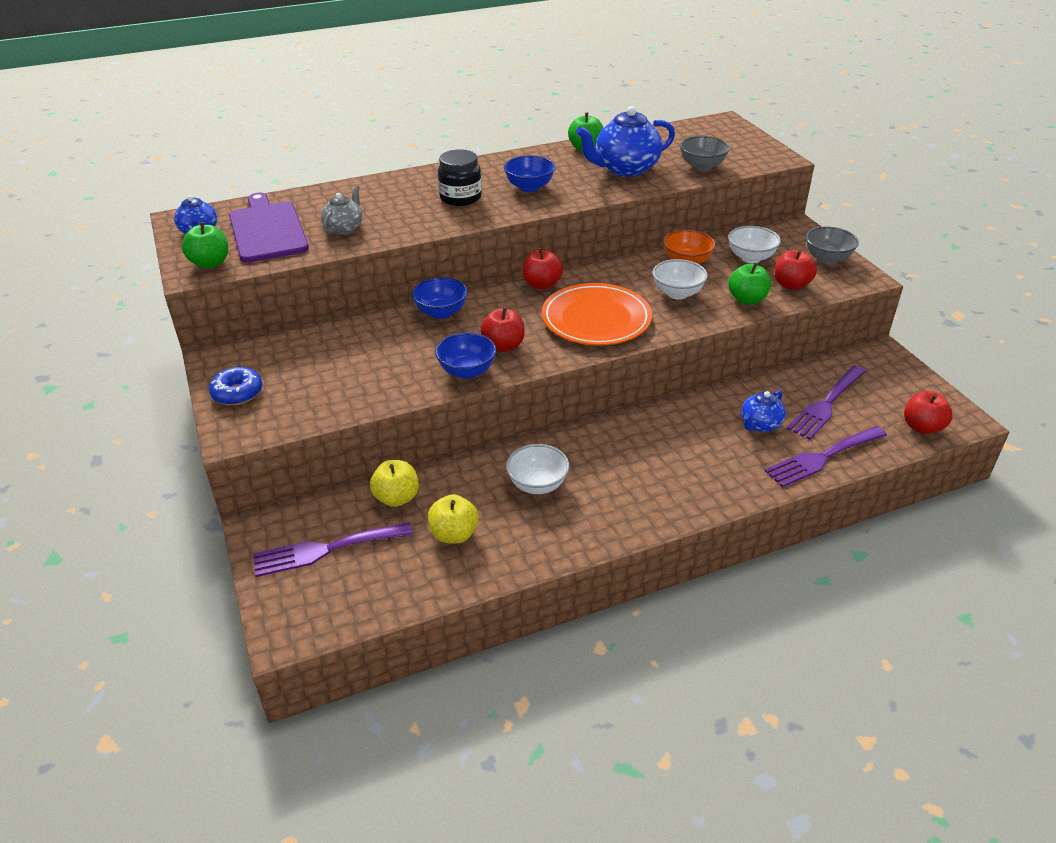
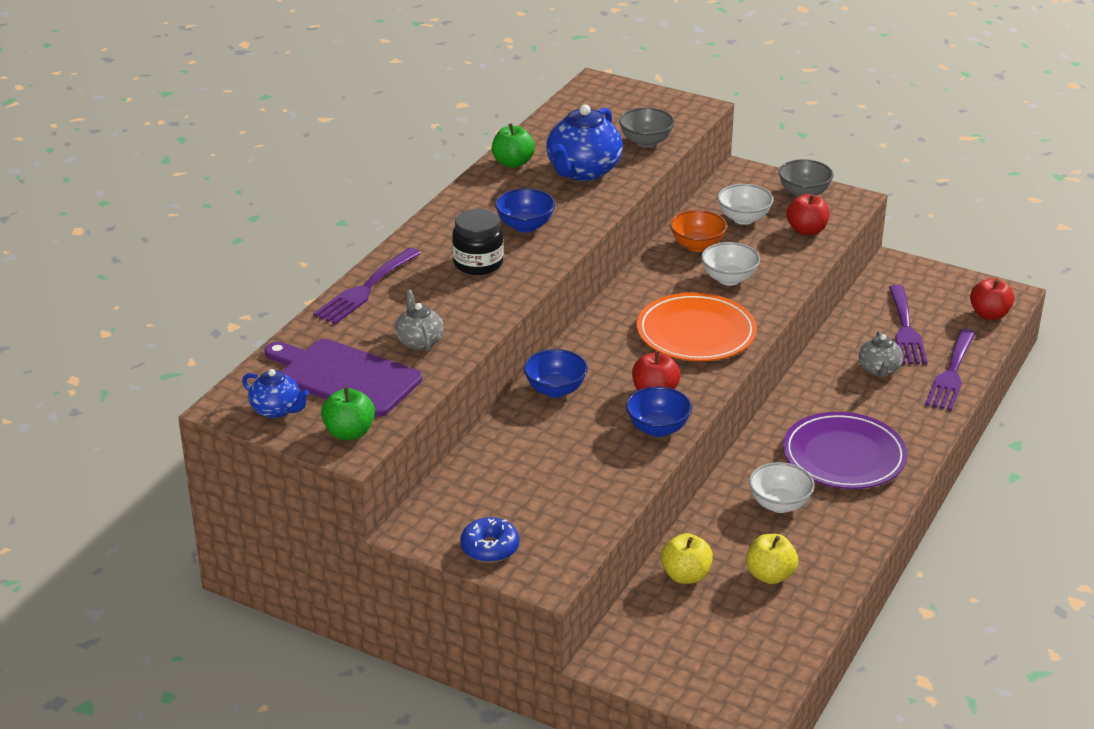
camera: 40 degrees left, 5 degrees down
purple fork [253,522,413,577] -> purple fork moved to [313,248,421,324]
red apple [523,248,563,289] -> none
green apple [728,263,771,305] -> none
blue teapot [741,390,786,432] -> grey teapot [859,331,903,377]
none -> purple plate [783,412,908,489]

